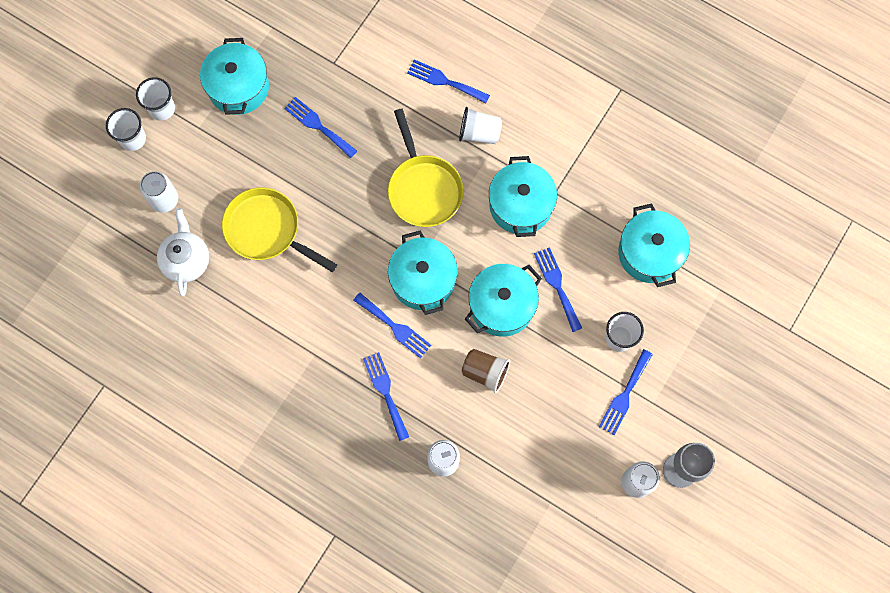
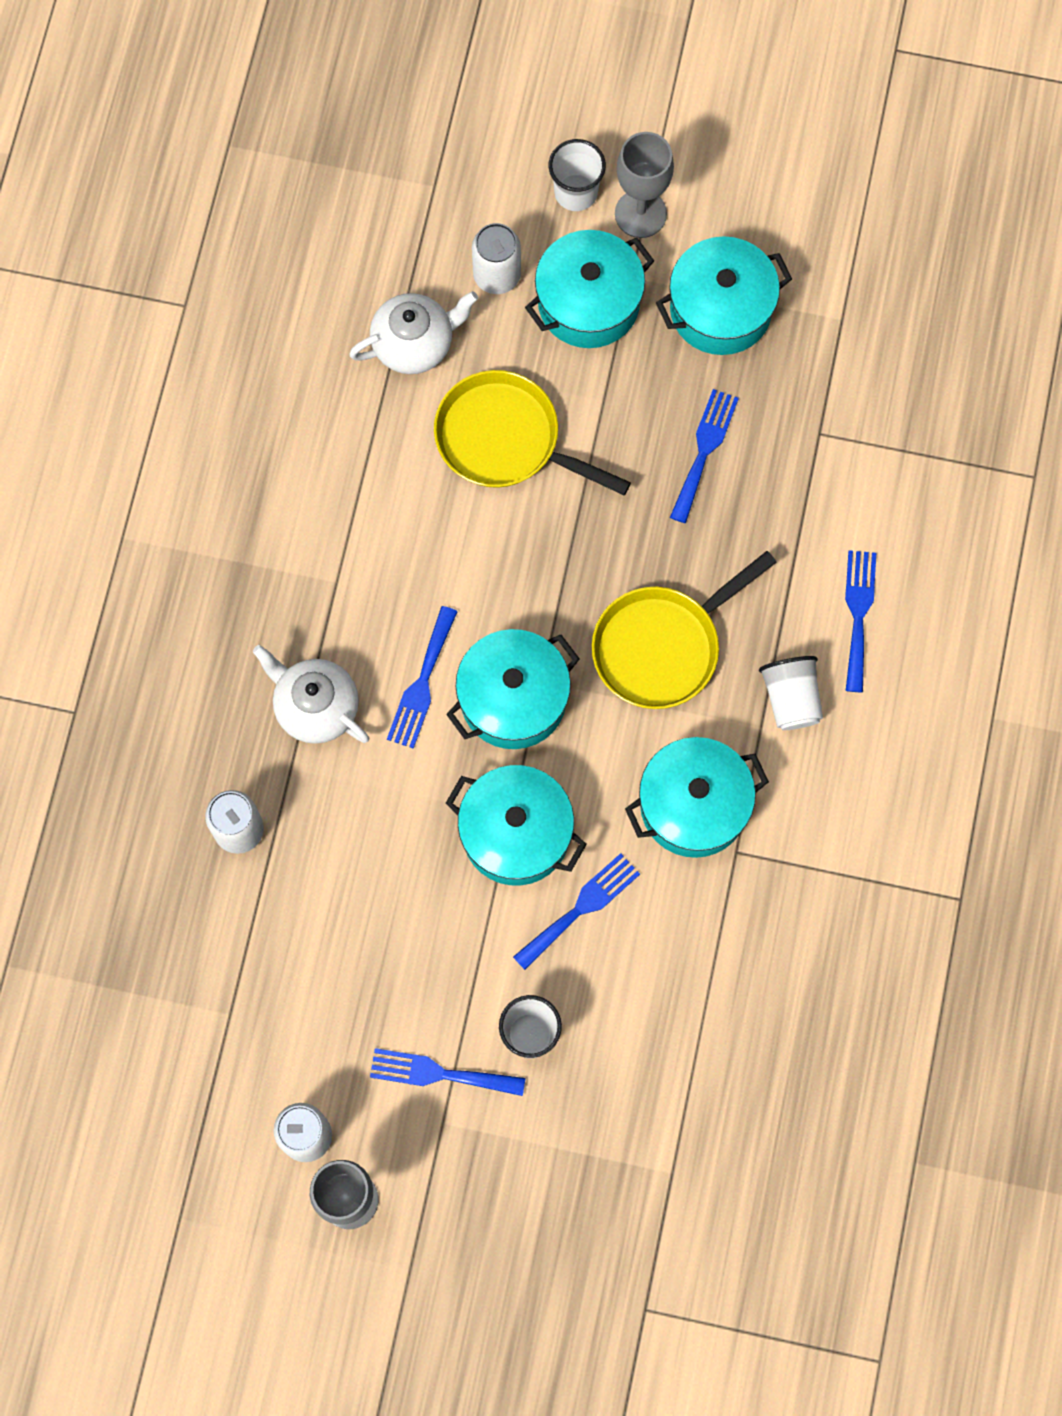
camera: 70 degrees right, 0 degrees up
white cup [136,77,175,121] -> grey goblet [615,132,674,238]
yellow pan [222,187,337,272] -> yellow pan turned 75 degrees counterclockwise [434,370,631,495]
blue fork [363,352,409,441] -> white teapot [253,645,369,744]
brown cup [462,349,510,393] -> none
turquoise pot [618,203,690,287] -> turquoise pot moved to [525,230,654,348]

